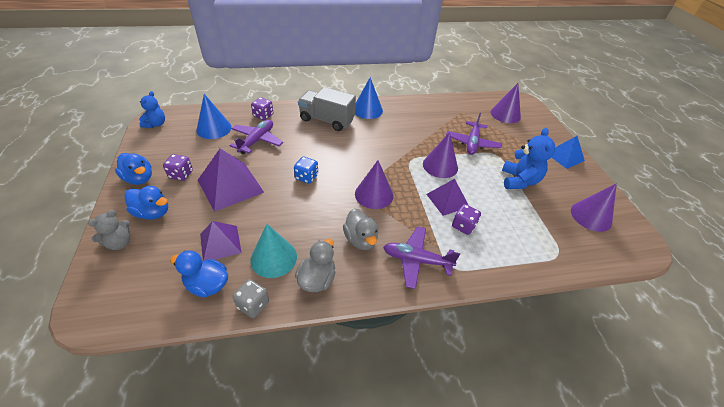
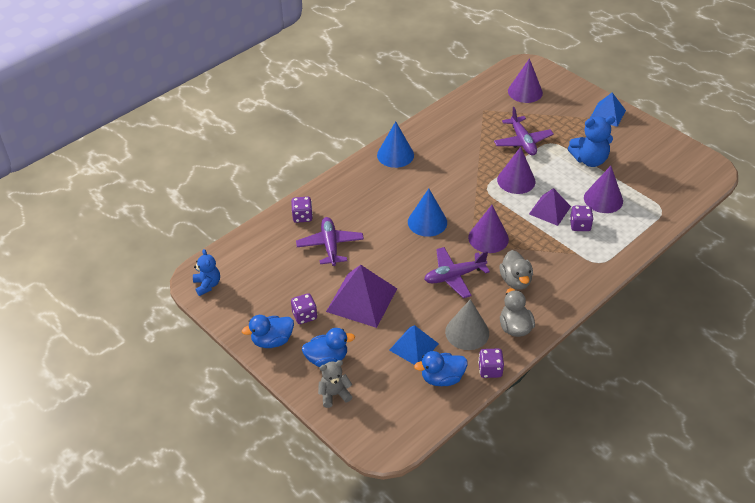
camera: 30 degrees left, 0 degrees up
grey teddy bear [88,210,131,250] -> grey teddy bear turned 120 degrees counterclockwise [318,360,352,408]
blue duck [115,153,152,185] -> blue duck turned 150 degrees clockwise [242,315,294,348]
blue cone [196,94,232,139] -> blue cone moved to [408,189,447,237]
purple pyramid [200,221,242,261] -> blue pyramid [389,325,439,365]
grey dice [232,279,269,318] -> purple dice [478,349,504,378]
turquoise cone [250,224,297,278] -> grey cone [445,299,489,350]
blue dice [294,157,318,184] -> none
grey truck [298,87,356,131] -> none
grey duck [343,208,378,250] -> grey duck turned 45 degrees clockwise [499,250,533,290]
purple plane [383,226,460,289] -> purple plane moved to [424,247,490,298]
blue teddy bear [502,128,555,189] -> blue teddy bear turned 105 degrees clockwise [568,116,615,167]
purple cone [571,183,617,232] -> purple cone moved to [584,166,623,213]

